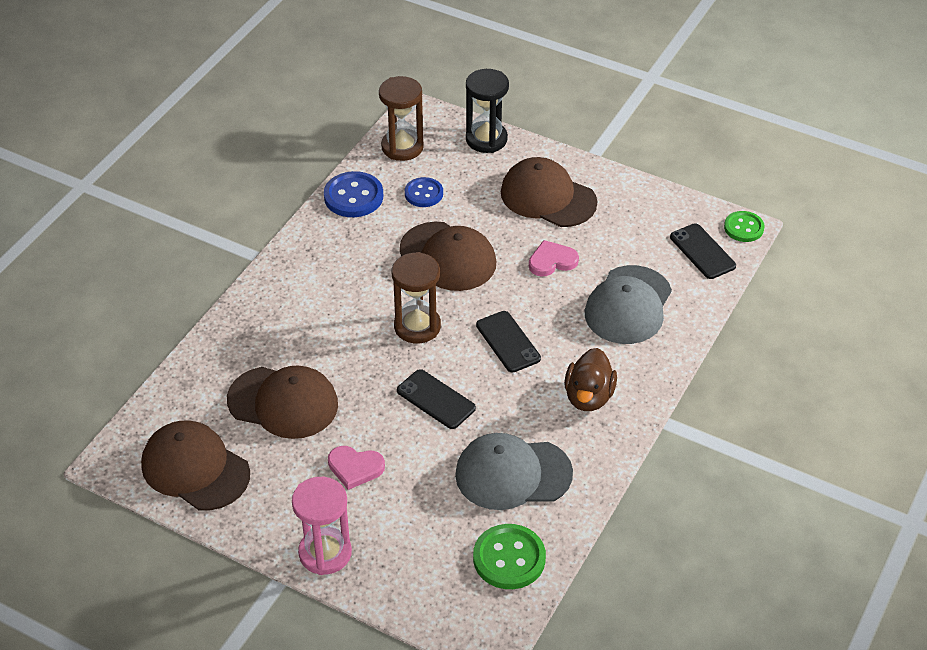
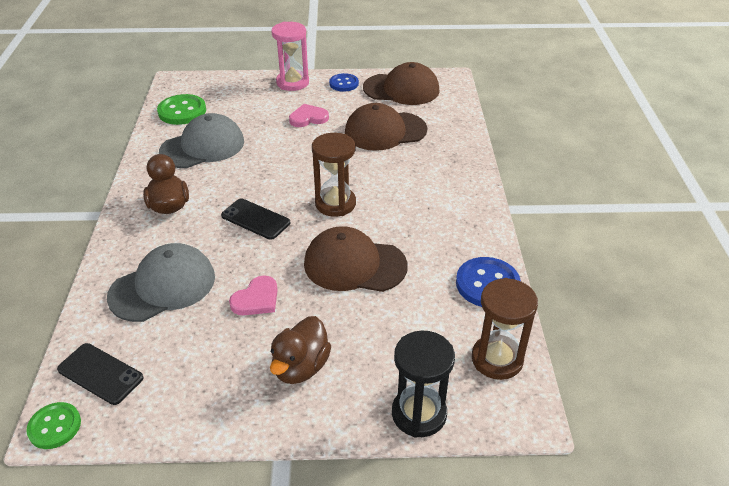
camera: 150 degrees right, 5 degrees down
black phone [397,369,476,429] -> none
blue button [405,177,443,207] -> blue button moved to [329,73,359,92]
brown cap [501,157,597,227] -> brown duck [270,316,331,384]
grey cap [585,265,672,344] -> grey cap turned 60 degrees clockwise [107,243,215,322]

